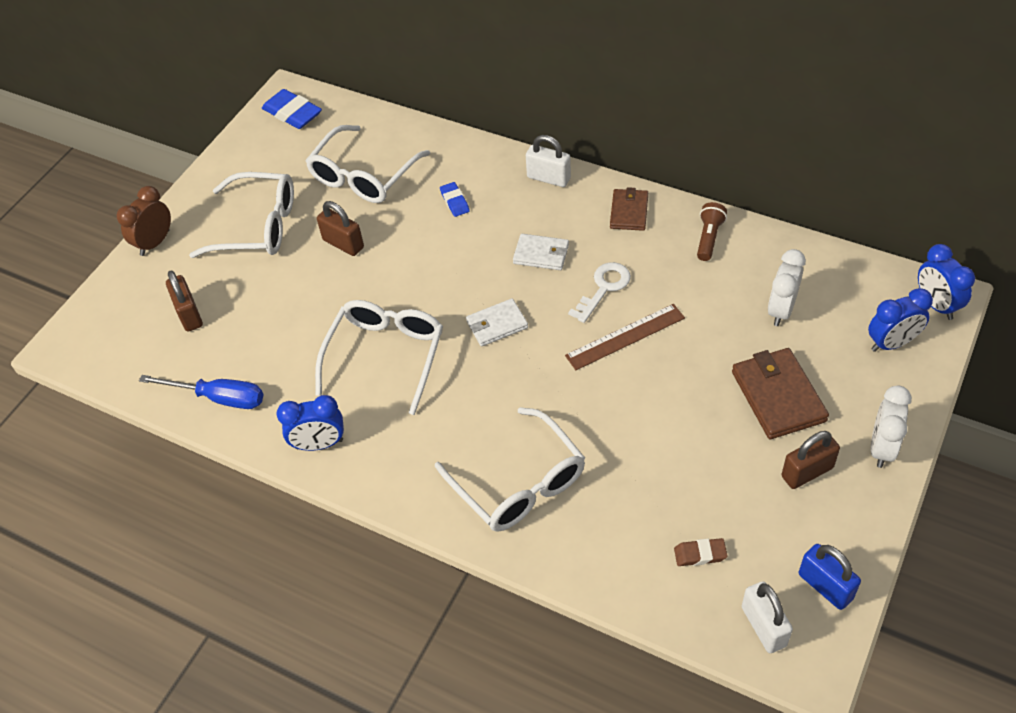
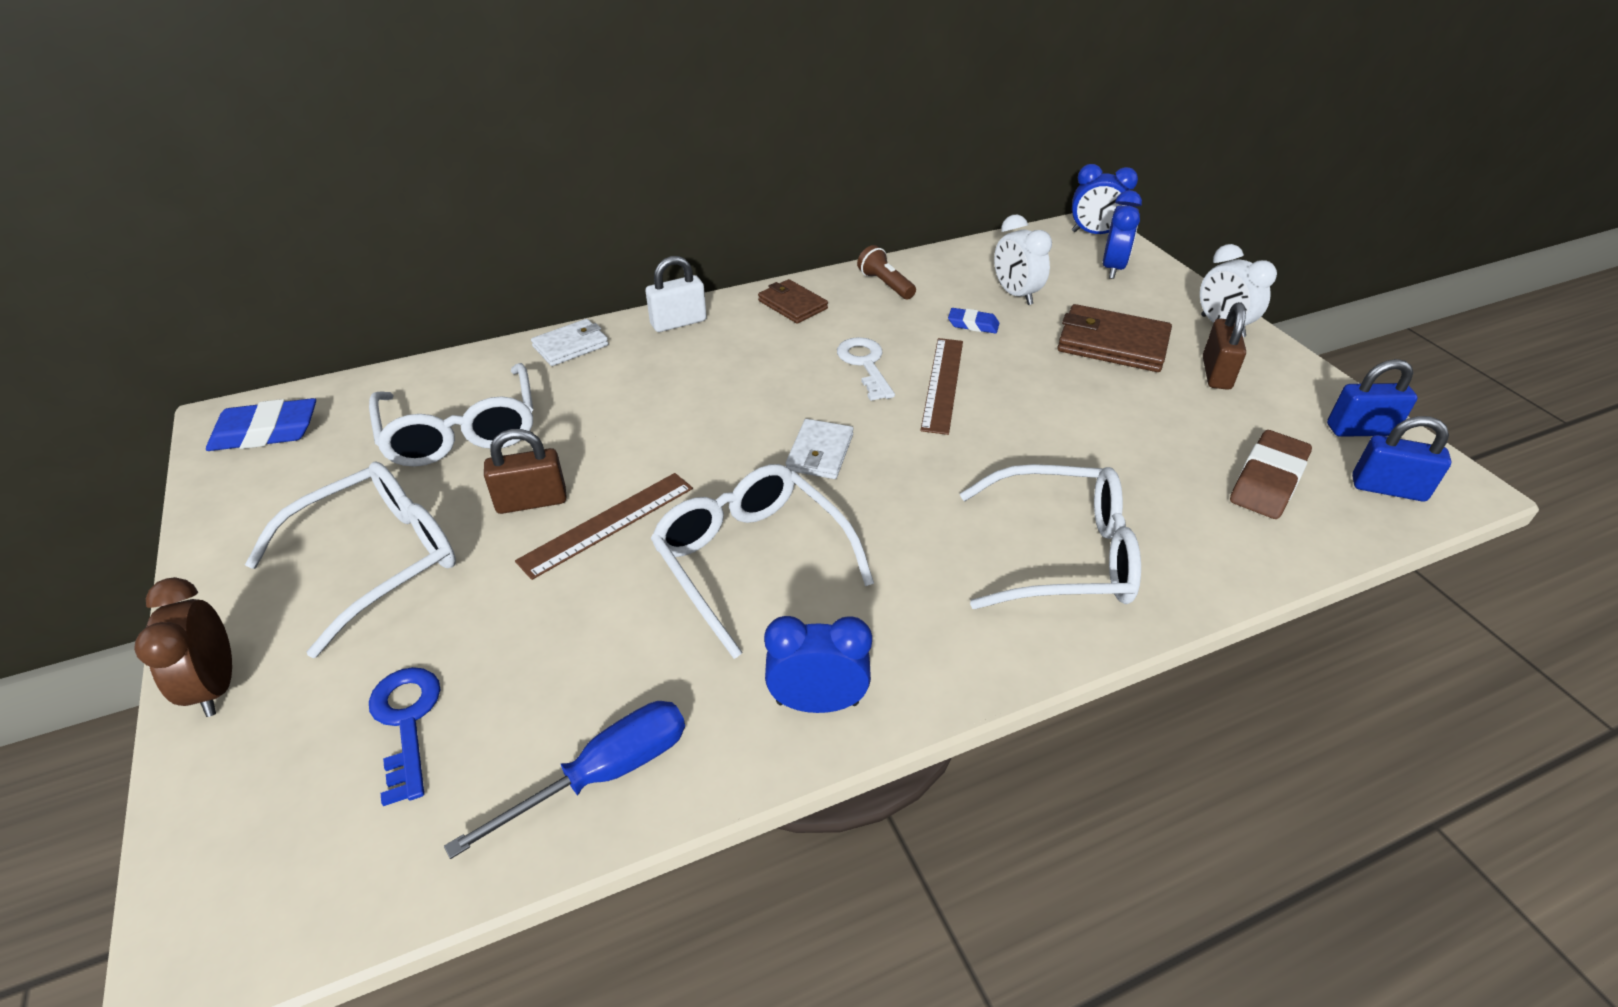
camera: 55 degrees left, 10 degrees down
brown padlock [166,271,203,332] -> blue key [369,667,440,806]
blue clock [276,395,344,451] -> blue clock turned 120 degrees counterclockwise [764,616,872,713]
blue eraser [440,182,470,217] -> blue eraser moved to [948,308,999,334]
white wallet [513,234,569,270] -> white wallet moved to [531,319,609,366]
brown eraser [674,538,727,566] -> brown eraser [1230,430,1312,519], size x1.77
white padlock [742,581,793,653] -> blue padlock [1352,416,1452,501]
none -> brown ruler [515,473,693,580]

